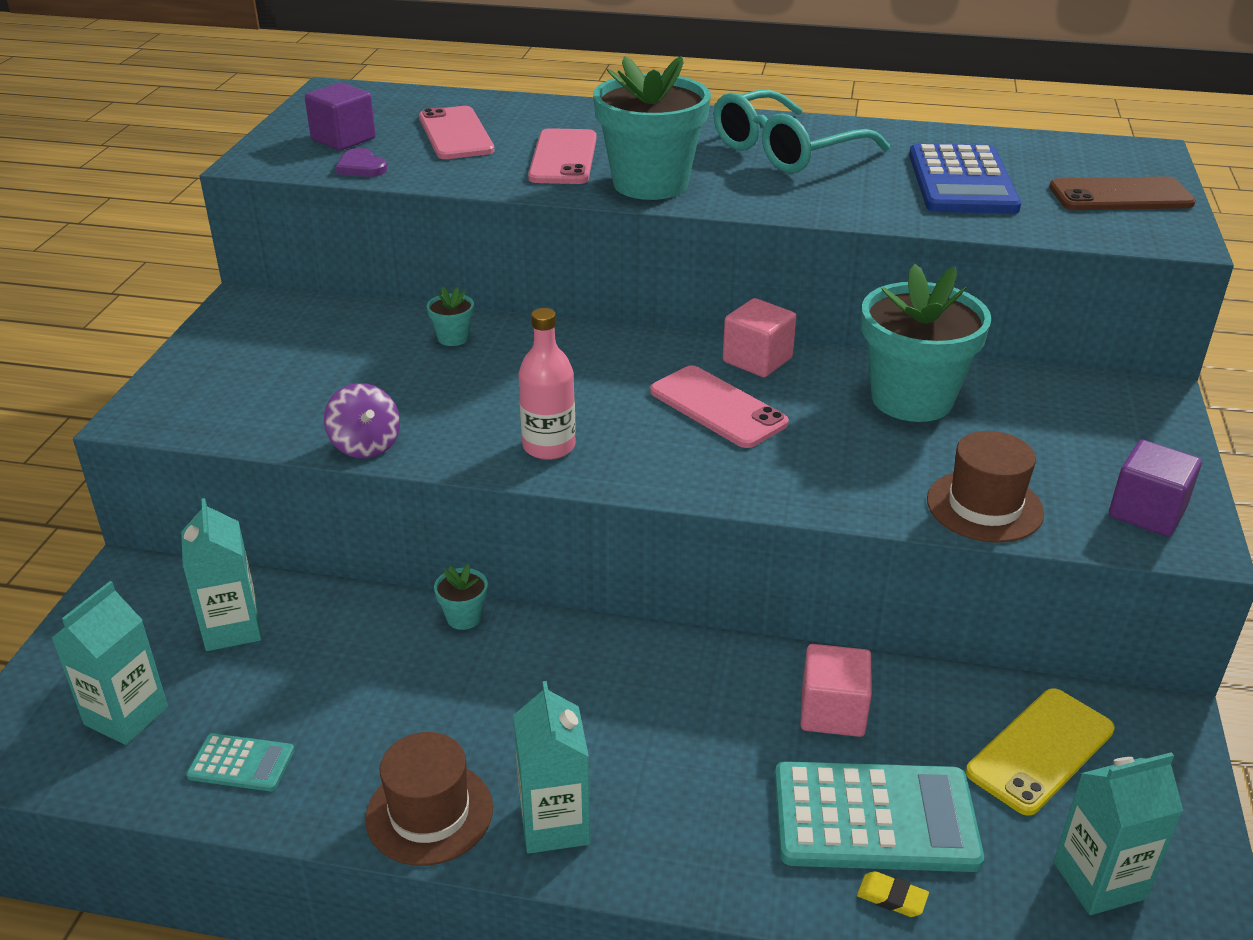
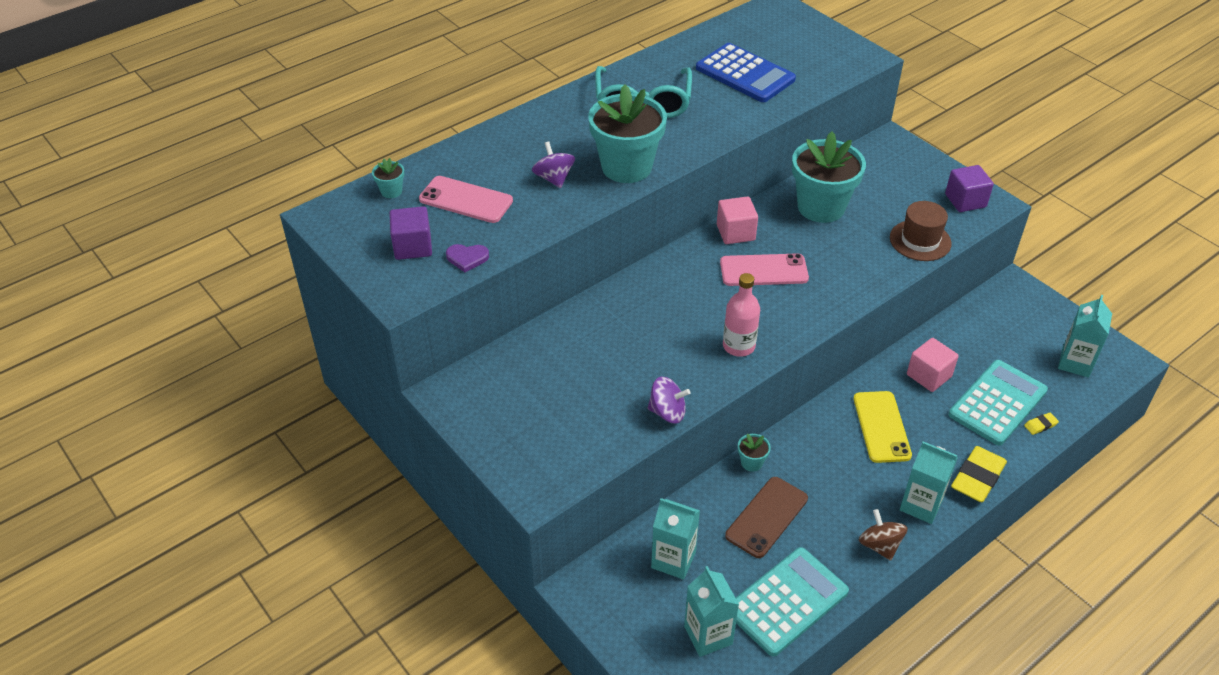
camera: 50 degrees left, 10 degrees up
turquoise calculator [186,733,295,791] -> turquoise calculator [736,547,849,656], size x2.02
brown hat [365,732,493,866] -> brown spinning top [858,509,908,561]
turquoise flower pot [427,287,474,346] -> turquoise flower pot moved to [372,158,404,198]
pink phone [528,128,597,184] -> purple spinning top [532,141,575,188]
yellow phone [966,688,1115,816] -> yellow phone moved to [853,391,912,463]
brown phone [1049,176,1196,210] -> brown phone moved to [725,477,808,558]
none -> yellow eraser [951,446,1007,502]

